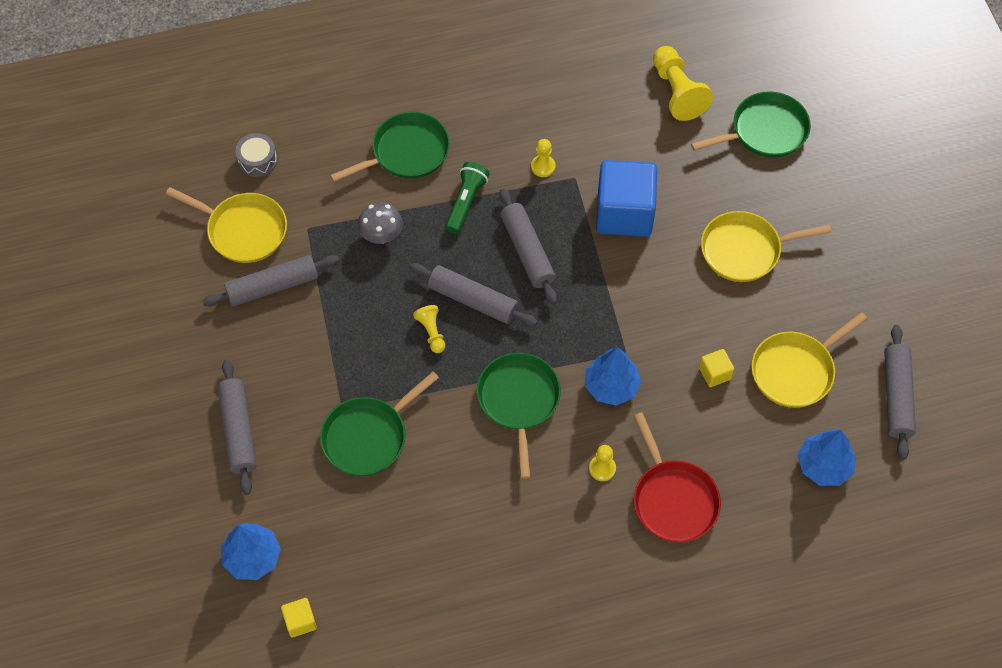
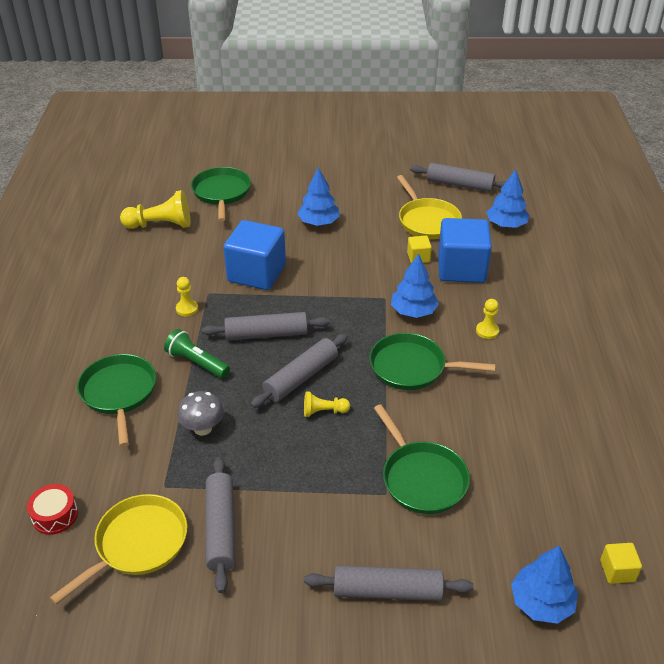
camera: 75 degrees left, 20 degrees down
grey drum [236,133,277,177] -> red drum [27,484,78,535]
red pan [634,412,721,542] -> none
yellow pan [701,211,832,282] -> blue tree [297,167,340,226]
none -> blue cube [438,218,492,283]

